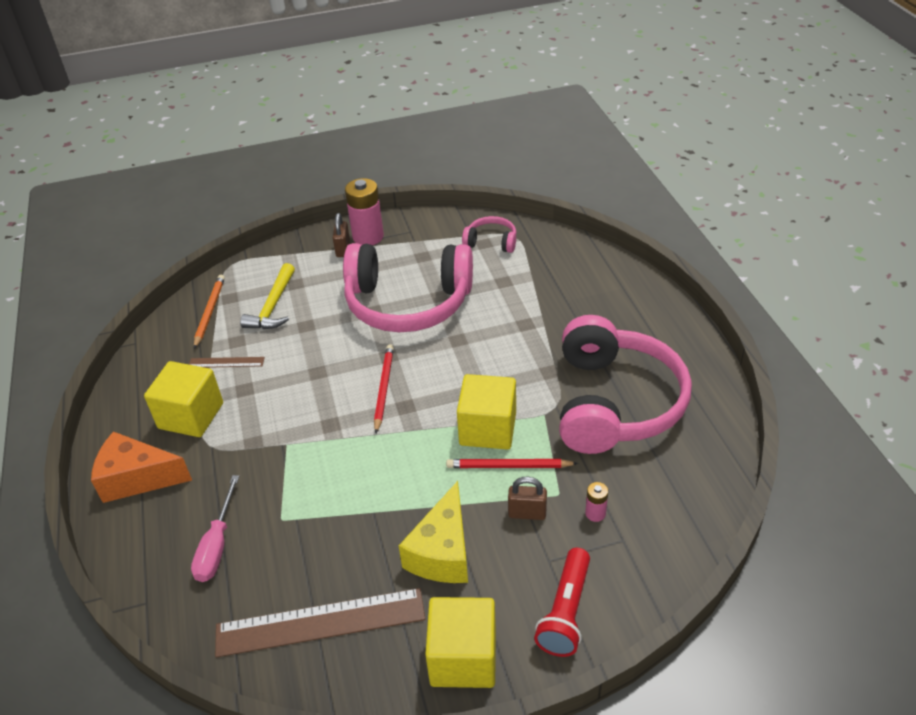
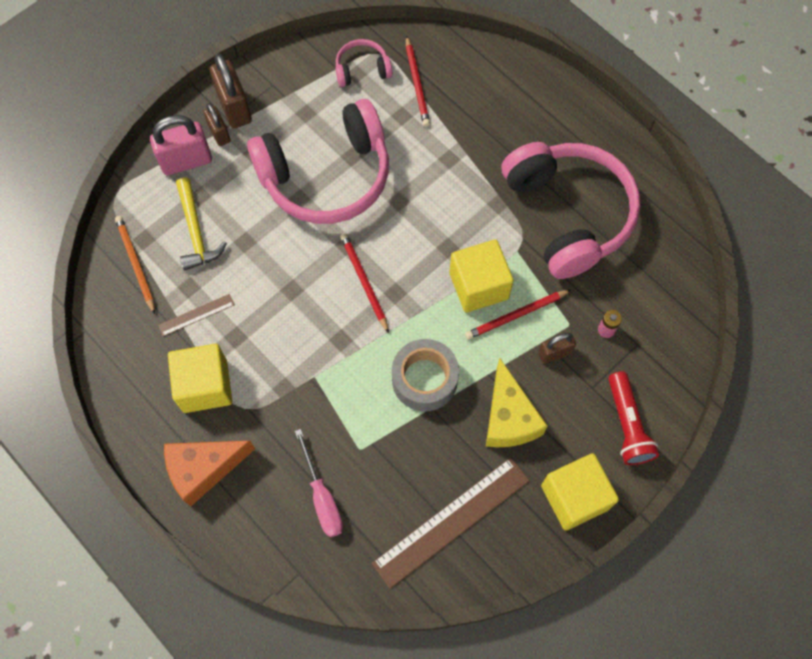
camera: 30 degrees left, 25 degrees up
pink battery [345,178,384,245] -> brown padlock [210,54,252,128]
none -> pink padlock [150,115,212,175]
none -> grey tape [392,339,459,412]
none -> red pencil [406,36,430,127]

